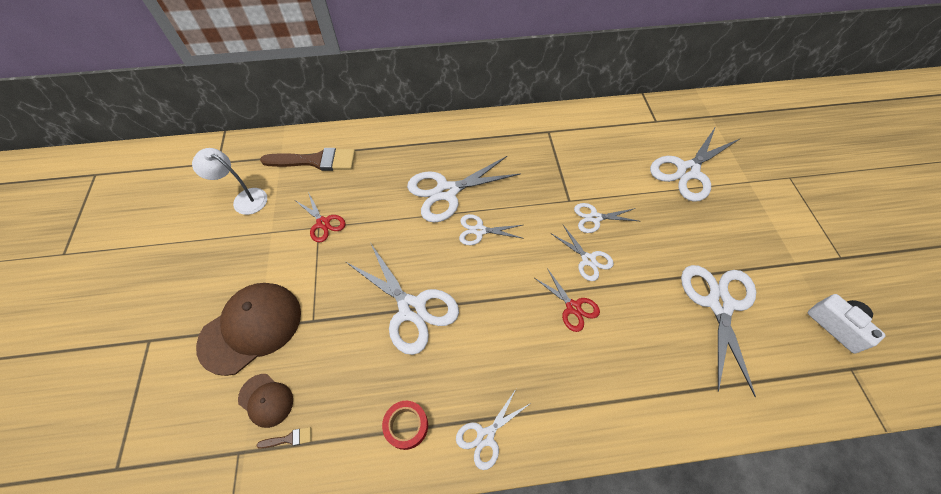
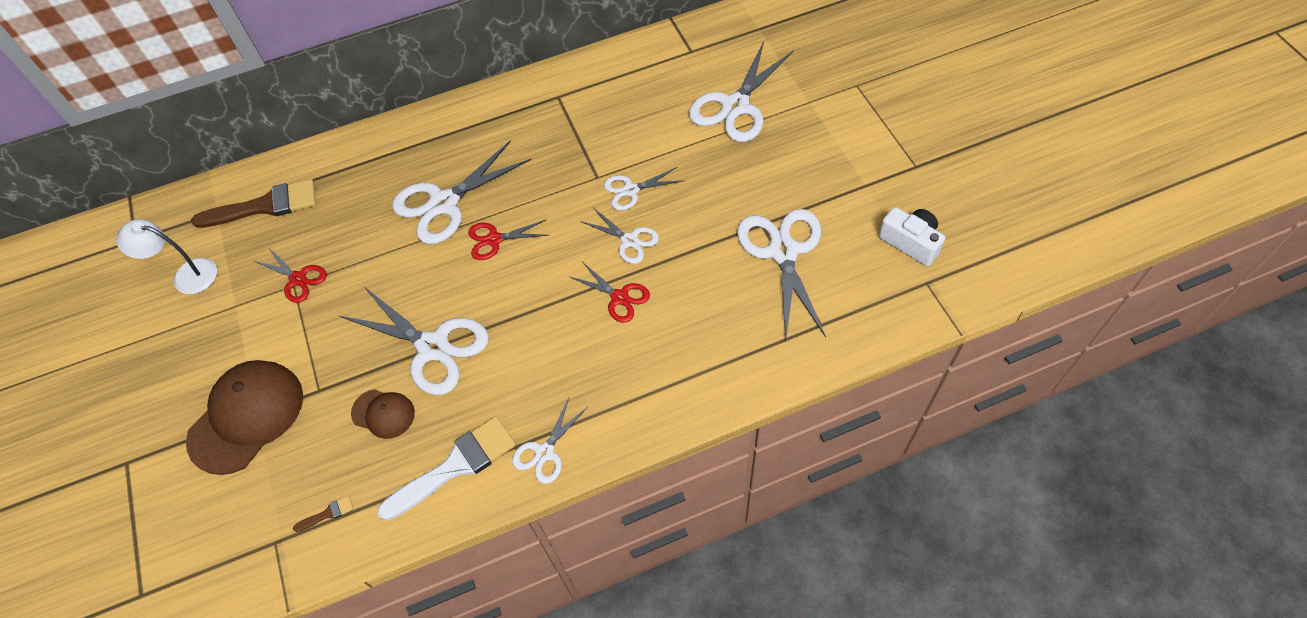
camera: 10 degrees left, 0 degrees up
brown cap [238,374,293,428] -> brown cap moved to [351,389,415,439]
red tape [382,401,428,450] -> white brush [377,416,516,521]
white scissors [459,214,524,245] -> red scissors [468,220,549,260]

